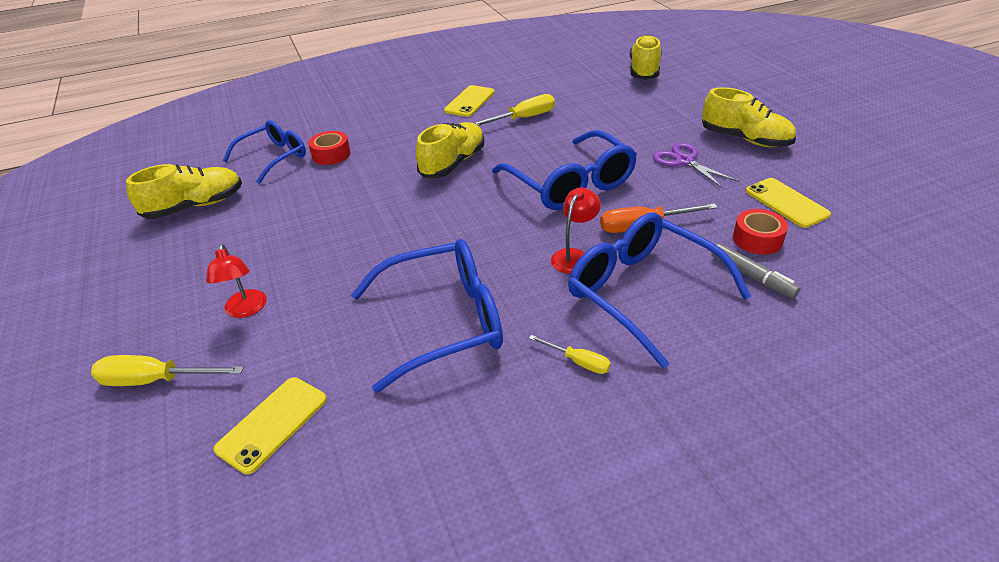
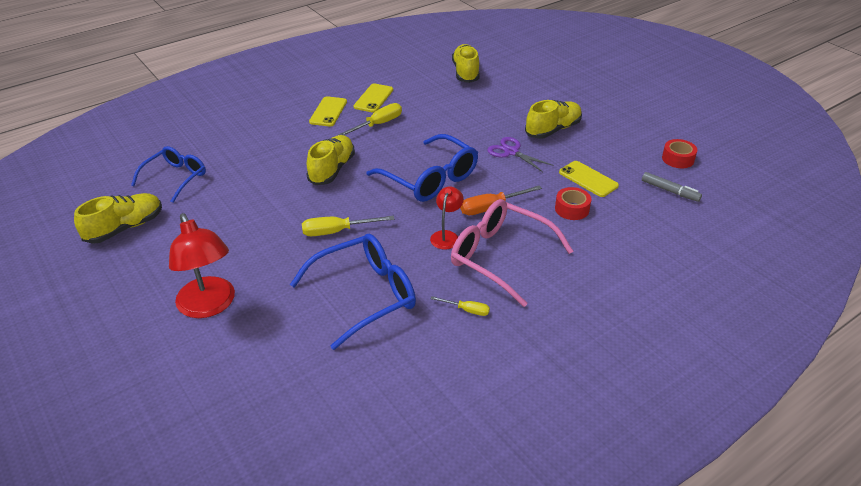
camera: 15 degrees left, 0 degrees up
yellow screwdriver [91,355,244,386] -> yellow screwdriver moved to [302,216,394,236]
red lamp [206,244,267,318] -> red lamp [169,213,235,318], size x1.84
yellow phone [213,377,327,474] -> yellow phone moved to [354,83,393,113]
red tape [308,131,351,165] -> red tape moved to [662,139,697,168]
blue glasses [568,212,752,369] -> pink glasses [451,199,573,307]
yellow shoe [702,87,796,147] -> yellow shoe turned 60 degrees counterclockwise [525,100,582,139]
grey marker [711,243,801,299] -> grey marker moved to [642,172,702,202]

